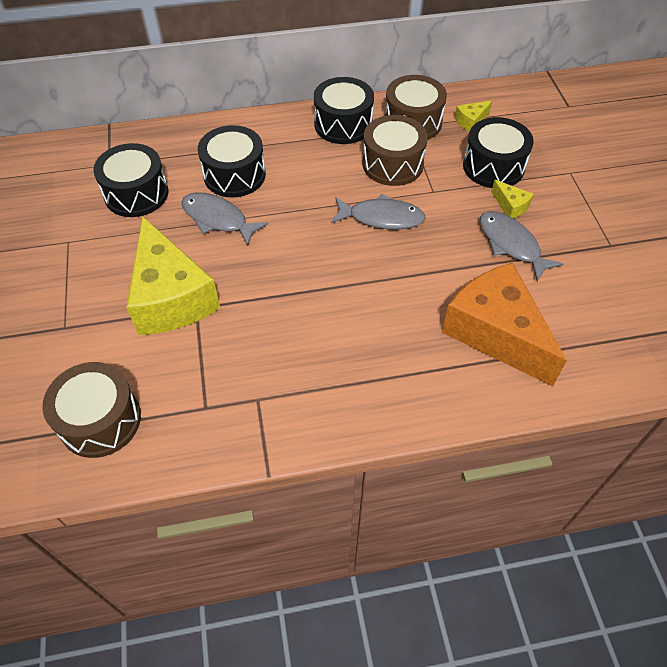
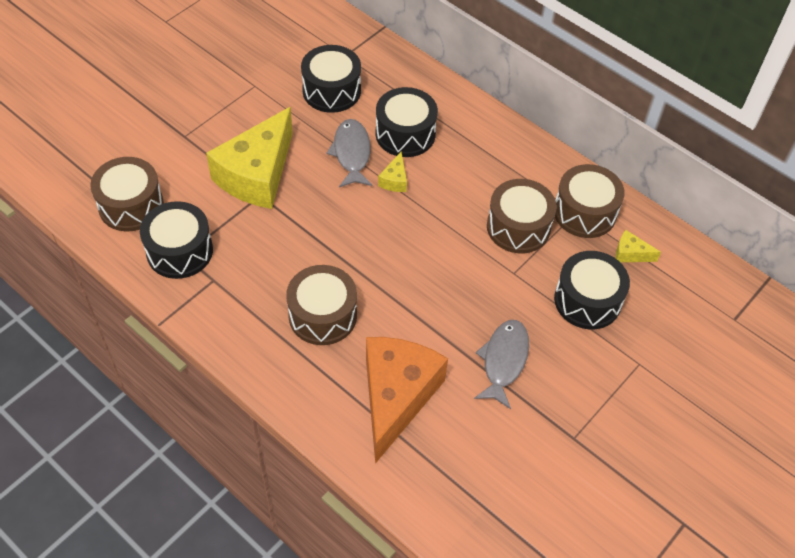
camera: 50 degrees right, 0 degrees up
black drum [314,77,374,144] -> black drum moved to [140,201,213,279]
grey fish [331,194,426,230] -> none
yellow cheese [491,180,534,219] -> yellow cheese moved to [378,152,407,192]
none -> brown drum [286,265,357,345]

